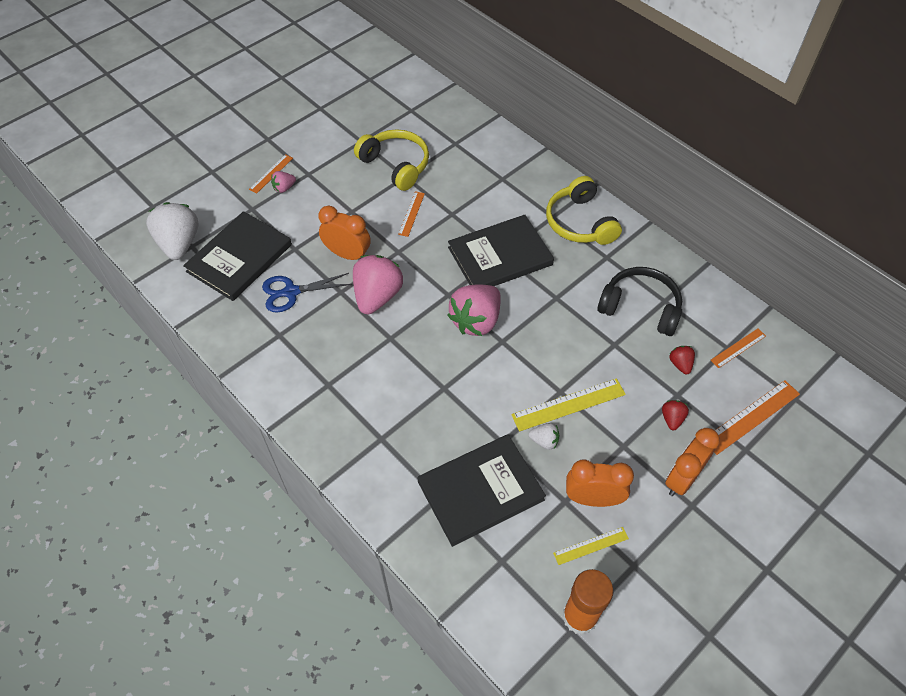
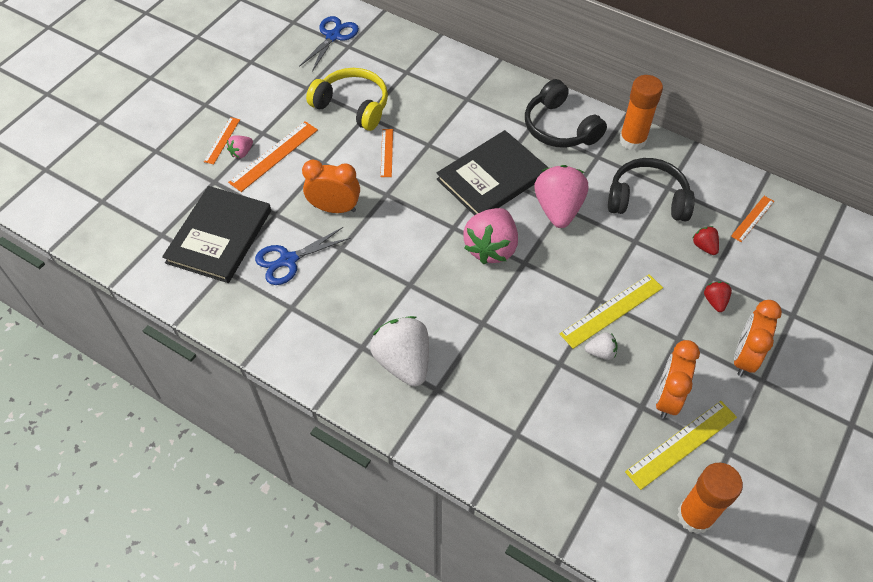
camera: 15 degrees left, 0 degrees up
white strawberry [146,202,199,260] -> white strawberry moved to [370,316,429,387]
pink strawberry [353,255,403,314] -> pink strawberry moved to [534,165,588,228]
black book [417,434,546,547] -> none
yellow headphones [546,176,622,245] -> black headphones [525,79,607,148]
yellow ruler [553,527,629,565] -> yellow ruler [625,401,737,490], size x1.67
orange clock [566,459,634,507] -> orange clock turned 60 degrees counterclockwise [656,340,700,419]
orange ruler [714,380,800,455] -> orange ruler moved to [228,121,318,192]
none -> blue scissors [299,16,359,72]
none -> orange glue stick [619,75,663,151]

